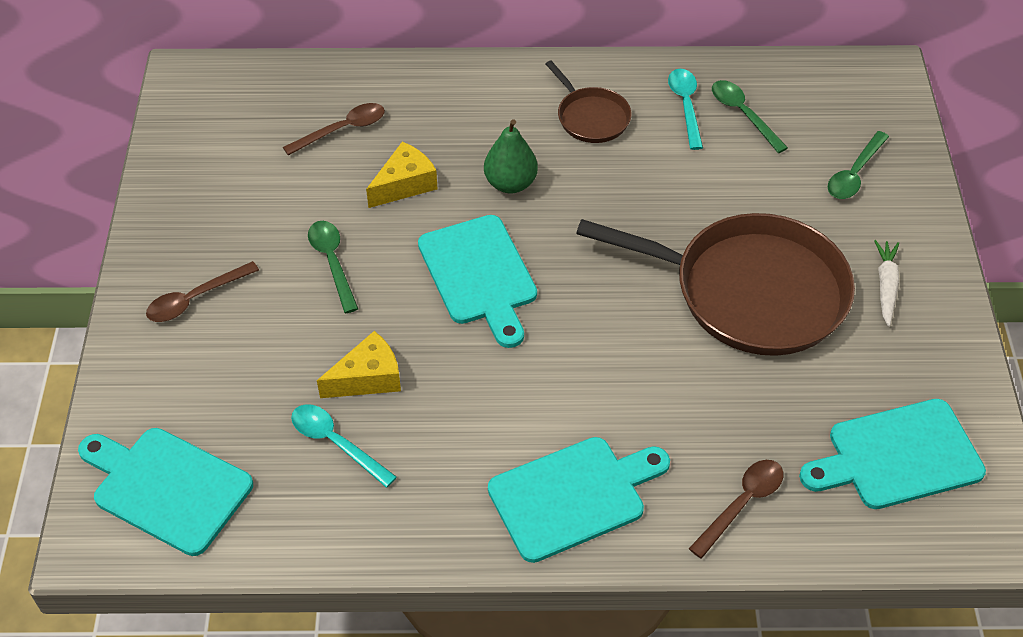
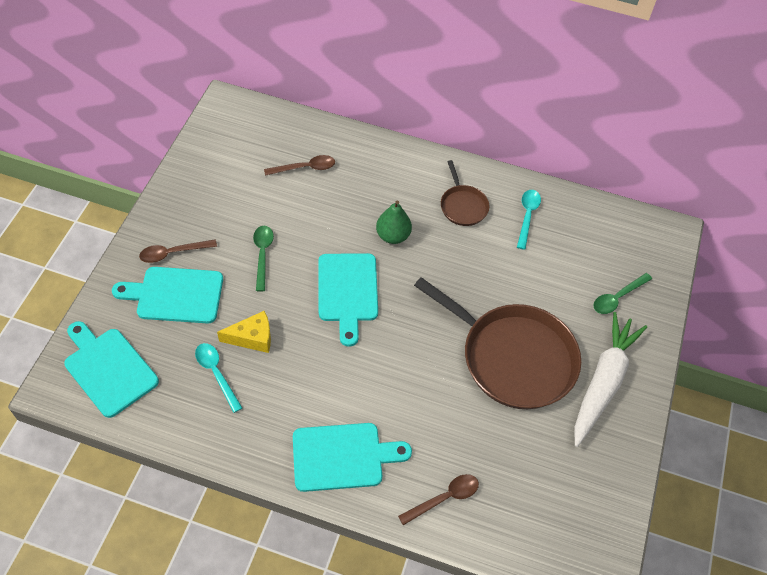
camera: 15 degrees right, 5 degrees up
yellow cheese [366,142,437,208] -> none
green spoon [712,80,788,153] -> none
turquoise cutting board [799,399,986,509] -> turquoise cutting board moved to [112,267,223,324]
white carrot [874,240,899,327] -> white carrot [574,312,647,447], size x2.14

